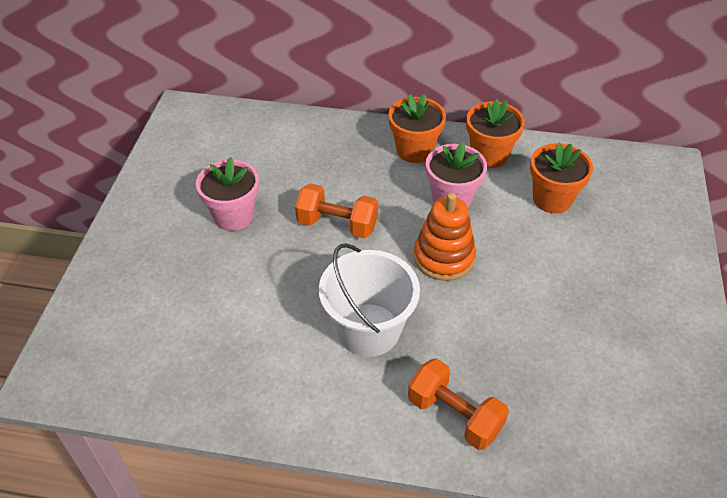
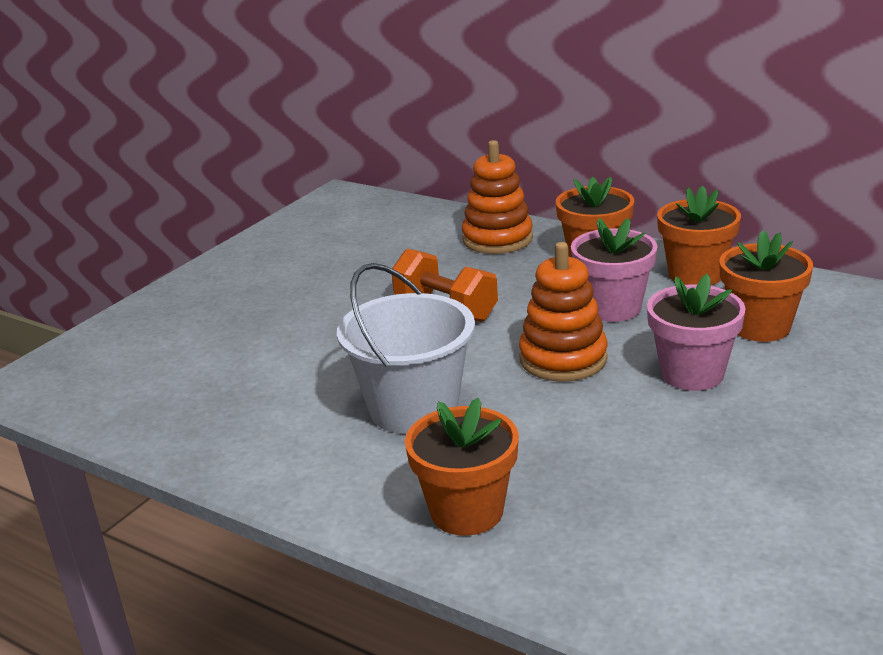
camera: 25 degrees right, 20 degrees down
pink flower pot [196,157,259,231] -> pink flower pot moved to [647,274,746,391]
orange dumbbell [408,358,509,450] -> orange flower pot [405,398,519,536]
none -> orange stacking toy [462,140,533,254]

